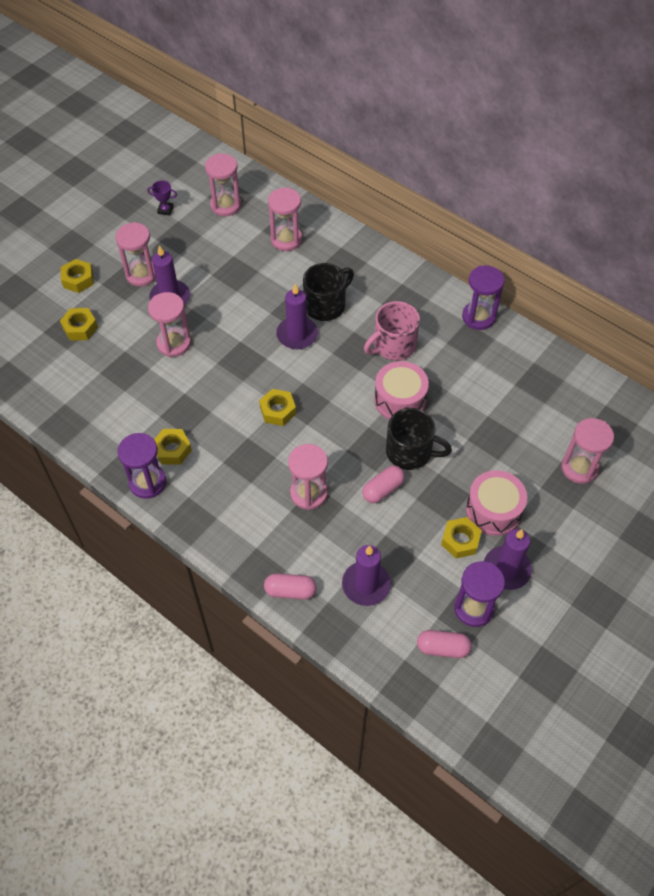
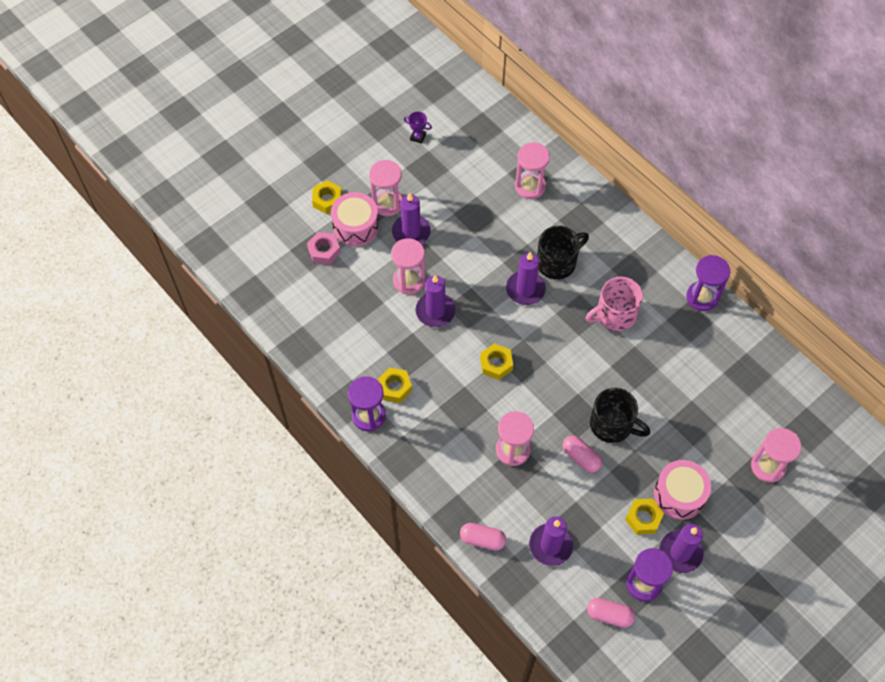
camera: 10 degrees right, 5 degrees up
yellow nut [60,308,98,341] -> pink nut [307,232,341,265]
pink hourglass [205,153,241,216] -> none
pink capsule [362,466,405,503] -> pink capsule turned 75 degrees clockwise [563,436,602,473]
pink drum [374,361,429,420] -> pink drum moved to [331,192,379,246]
none -> purple candle [416,275,456,327]

